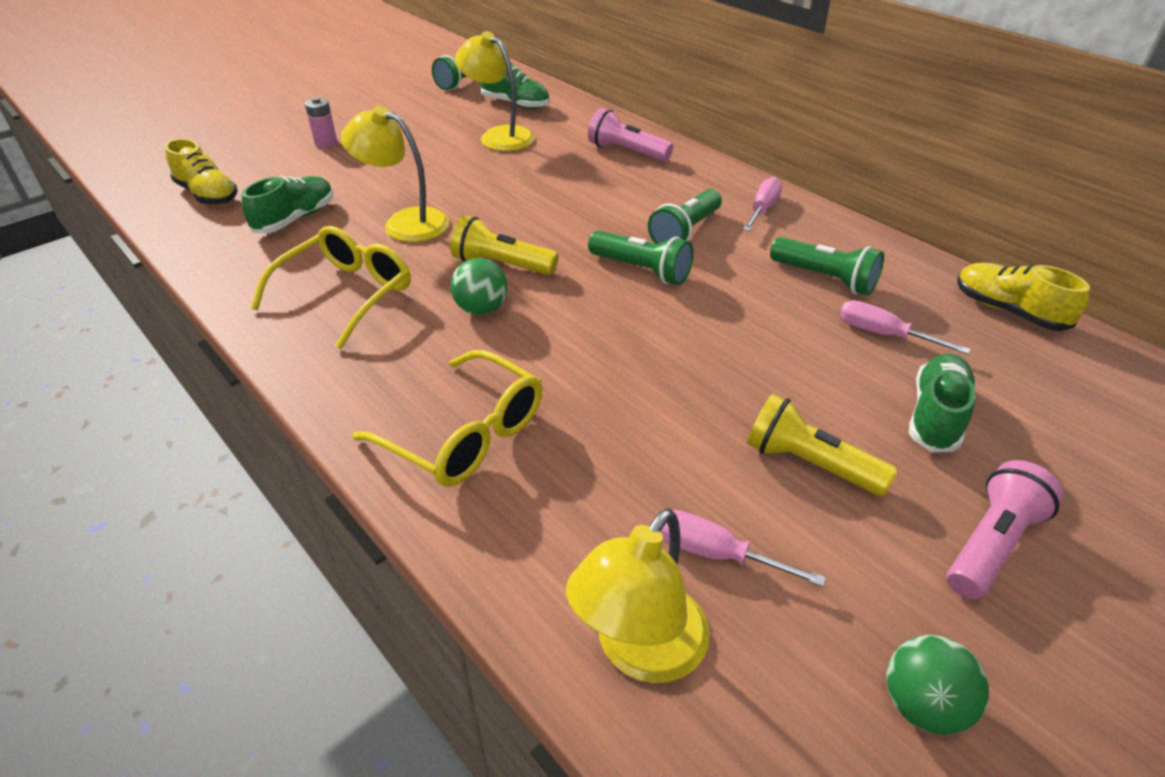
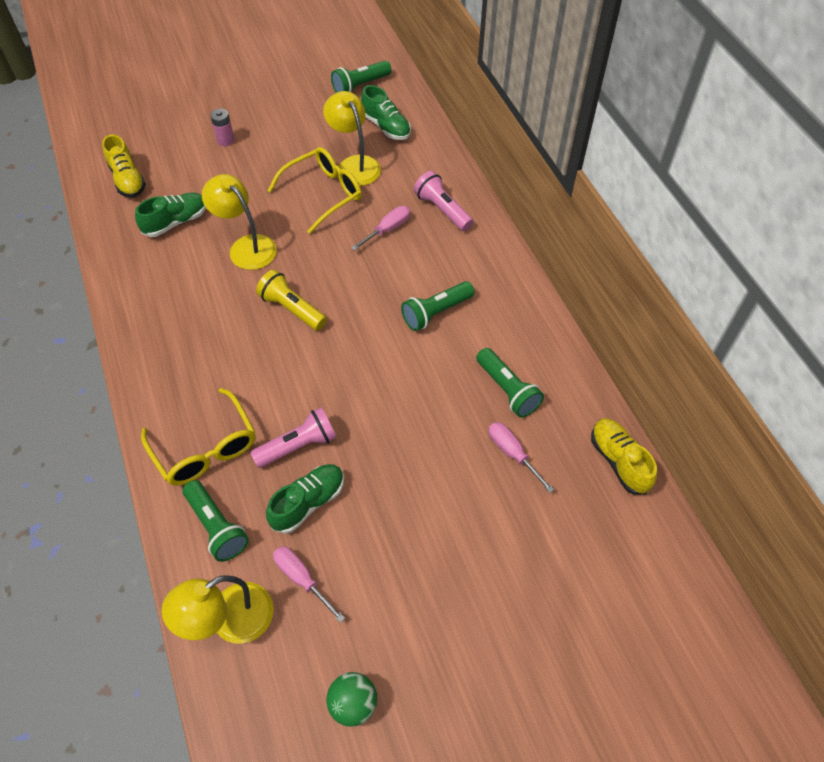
camera: 20 degrees right, 15 degrees up
yellow glasses [251,226,411,349] -> yellow glasses moved to [268,147,362,234]
green ball [450,258,508,315] -> none
green flashlight [588,231,694,285] -> green flashlight moved to [183,480,249,562]
pink screwdriver [743,177,782,231] -> pink screwdriver moved to [351,206,410,251]
yellow flashlight [747,394,898,496] -> none
green shoe [909,353,976,452] -> green shoe moved to [266,464,344,534]
pink flashlight [947,460,1063,599] -> pink flashlight moved to [250,407,337,468]

